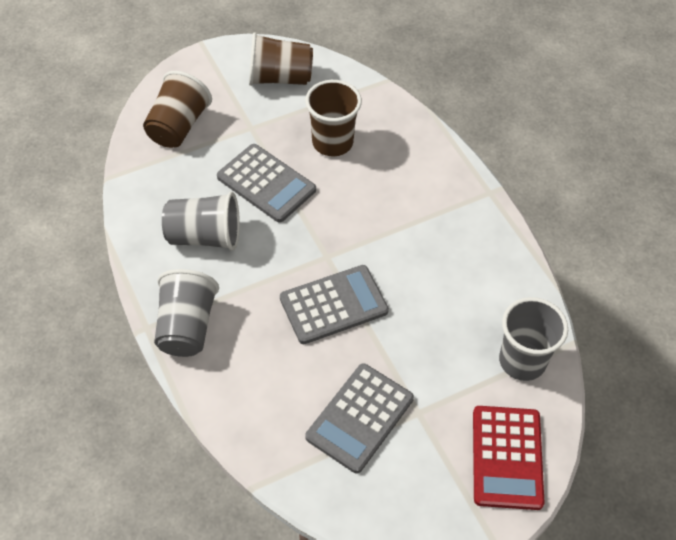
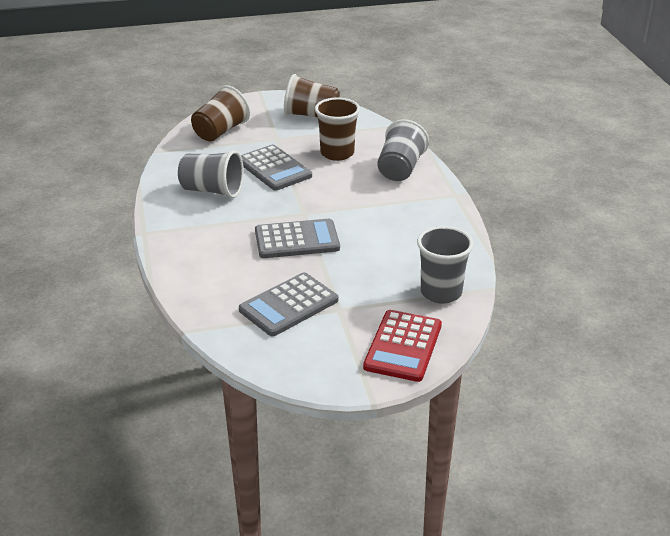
camera: 15 degrees right, 20 degrees down
grey cup [154,269,219,357] -> grey cup moved to [377,119,429,181]

